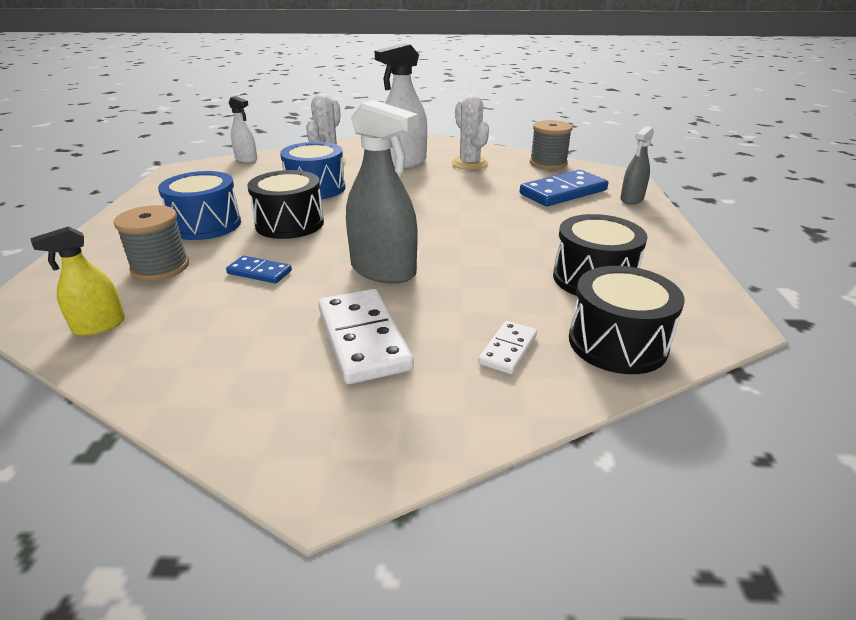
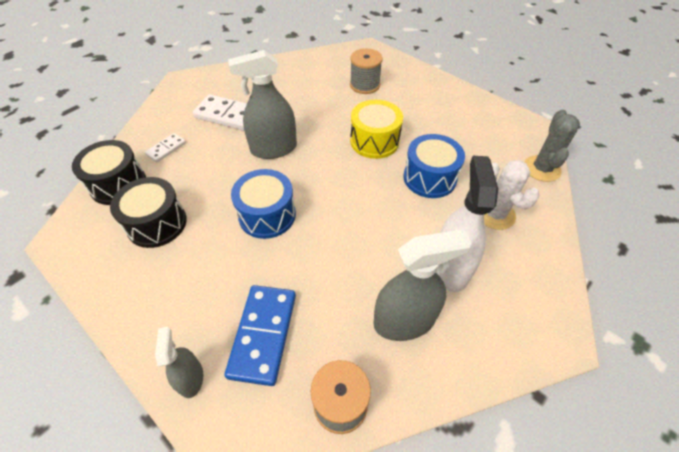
camera: 130 degrees right, 20 degrees up
yellow spray bottle [31,226,125,336] -> none
blue drum [158,171,241,240] -> blue drum moved to [231,169,296,239]
blue domino [226,256,292,284] -> none
white spray bottle [229,96,258,163] -> grey cactus [525,110,580,182]
black drum [247,170,324,239] -> yellow drum [350,100,403,159]
white cactus [451,95,489,170] -> grey spray bottle [373,229,472,341]
white domino [478,321,537,374] -> white domino turned 60 degrees clockwise [145,133,186,163]

